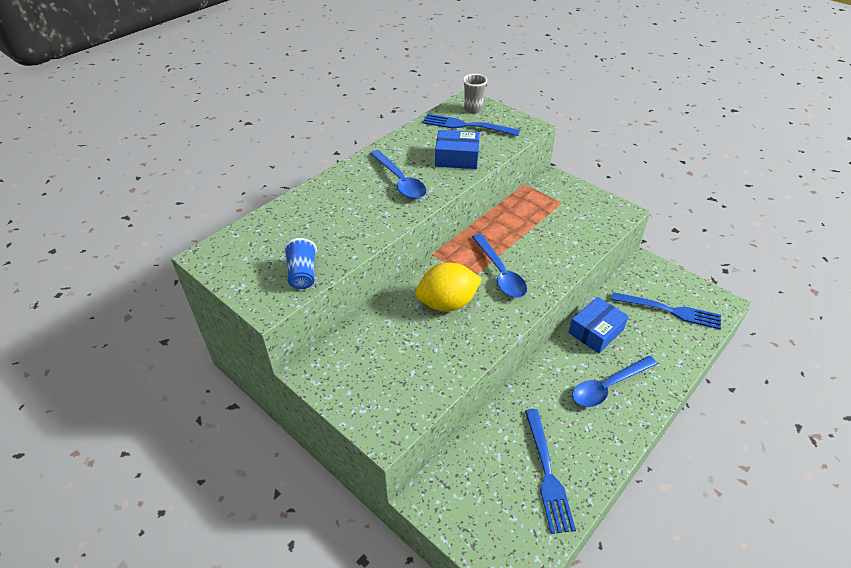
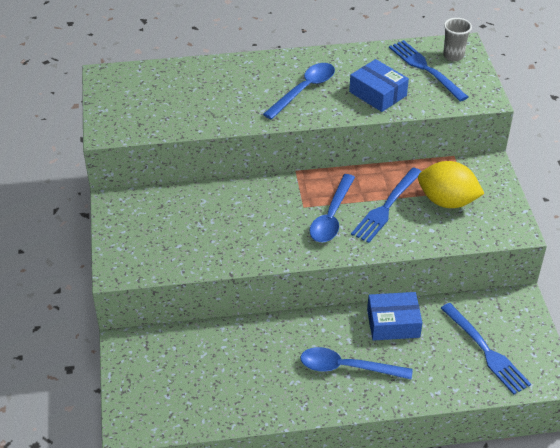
camera: 40 degrees right, 0 degrees up
blue cup [284,238,317,289] -> none
blue spoon [370,150,427,199] -> blue spoon turned 150 degrees counterclockwise [263,63,335,120]
yellow lemon [415,263,482,312] -> yellow lemon moved to [418,161,485,208]
blue fork [525,409,576,534] -> blue fork moved to [351,167,422,243]

